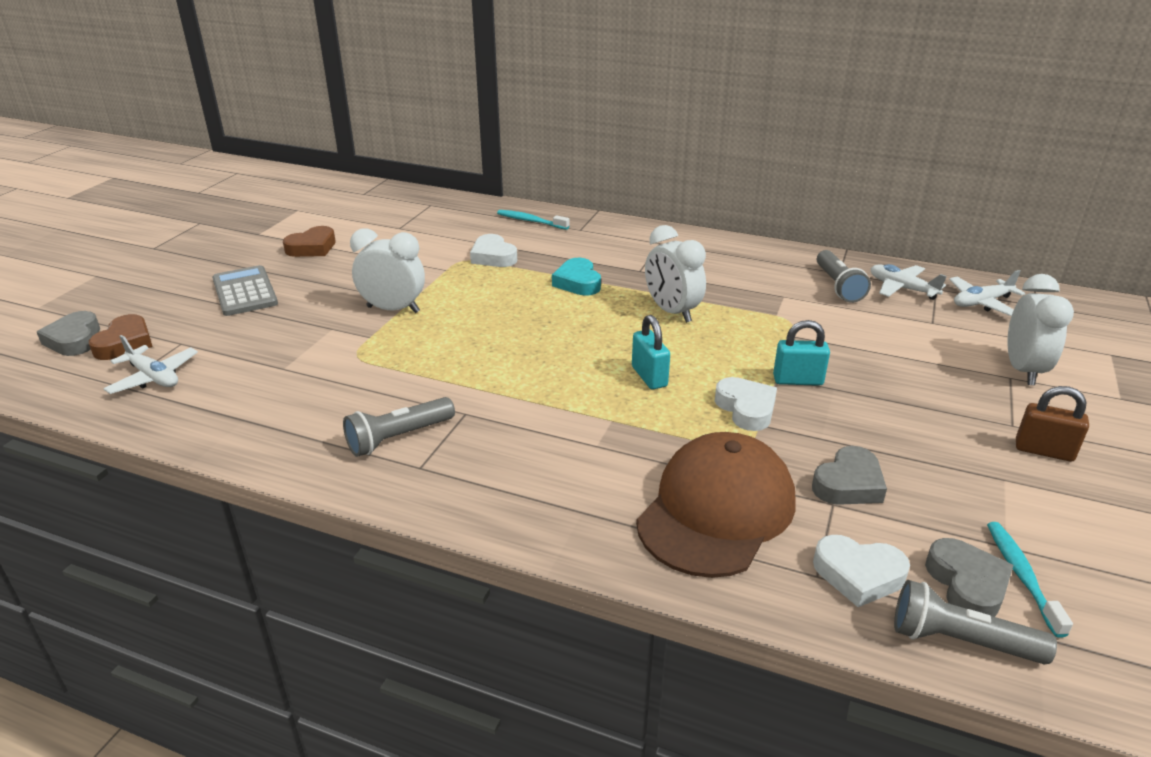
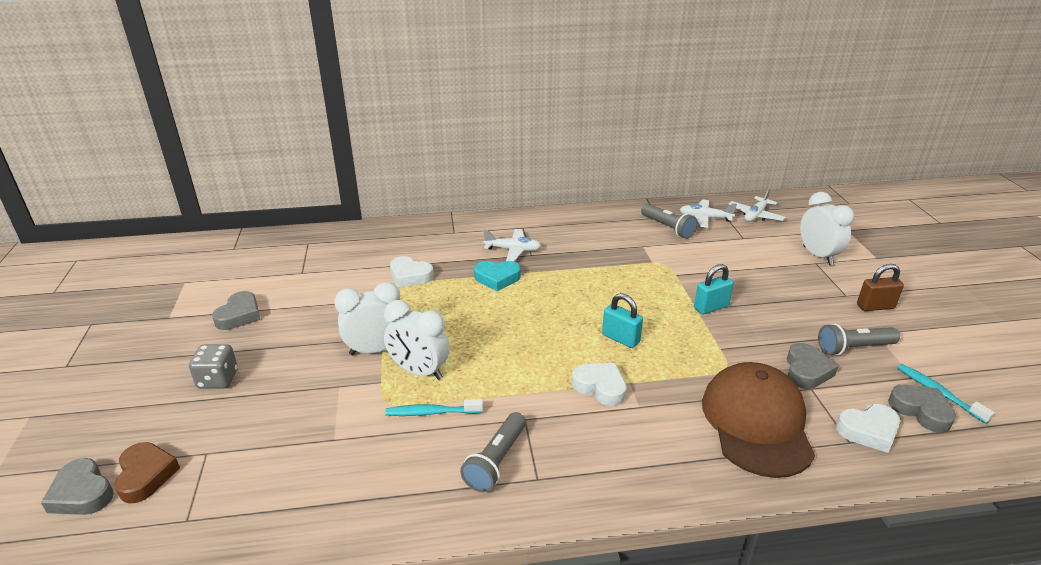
camera: 30 degrees left, 0 degrees up
white plane [104,335,198,394] -> white plane moved to [483,229,541,261]
grey calculator [212,265,278,316] -> grey dice [189,345,238,389]
brown heart [283,226,336,257] -> grey heart [212,291,261,330]
turquoise toothbrush [497,210,570,230] -> turquoise toothbrush moved to [386,399,483,416]
turquoise heart [552,258,601,296] -> turquoise heart turned 45 degrees counterclockwise [474,261,521,291]
white clock [645,225,706,323] -> white clock moved to [384,300,450,380]
white heart [715,377,777,431] -> white heart moved to [572,363,627,406]
grey flashlight [894,580,1057,665] -> grey flashlight moved to [818,323,900,356]

